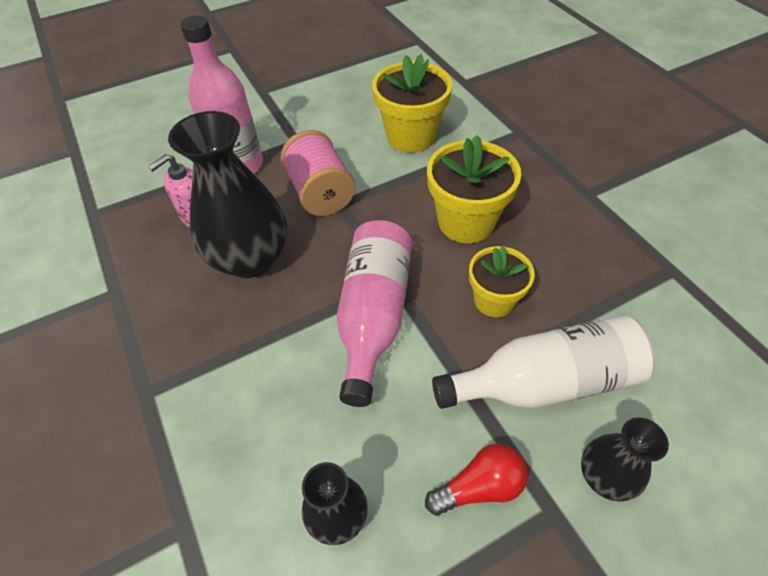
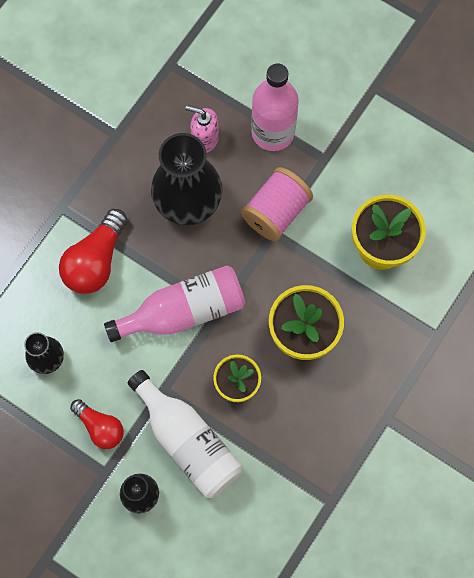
camera: 60 degrees right, 20 degrees up
none -> red light bulb [59,209,128,294]

